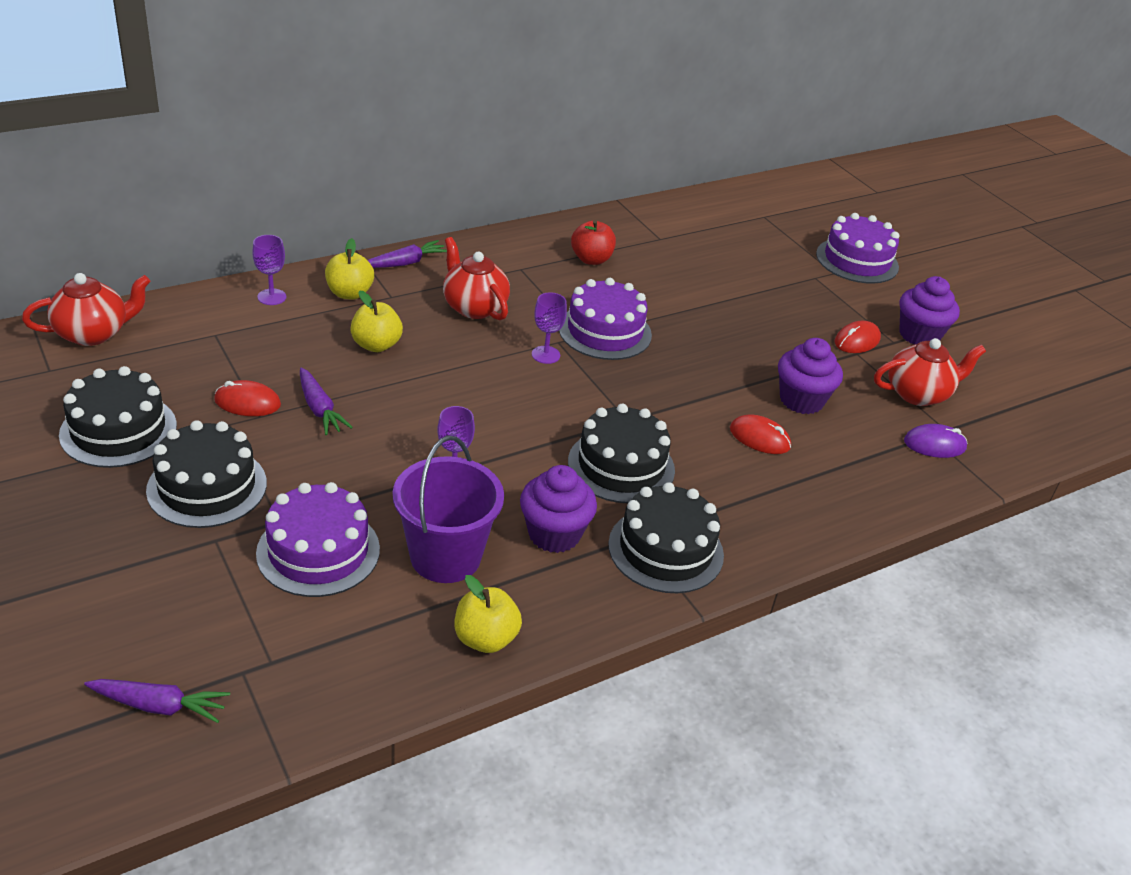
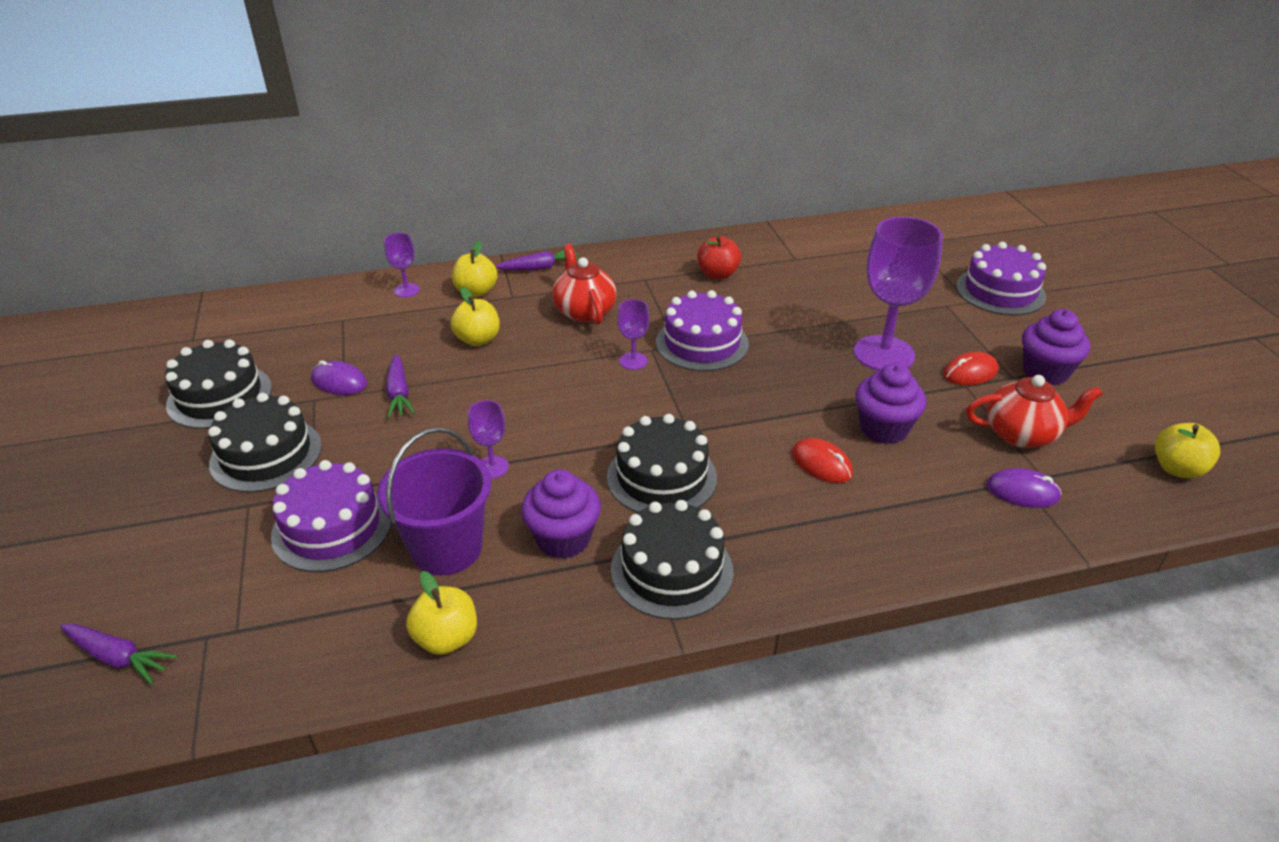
camera: 20 degrees right, 0 degrees up
red teapot [22,273,151,346] -> none
red mouse [214,380,281,416] -> purple mouse [311,360,367,395]
none -> purple goblet [854,217,943,371]
none -> yellow apple [1155,423,1220,478]

